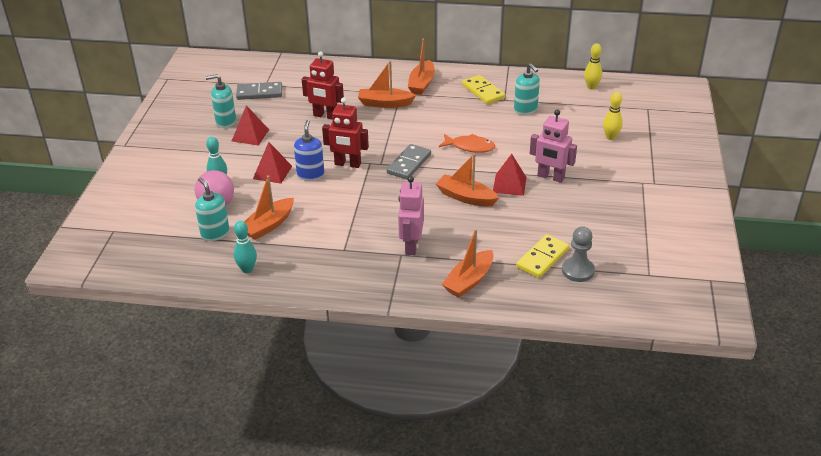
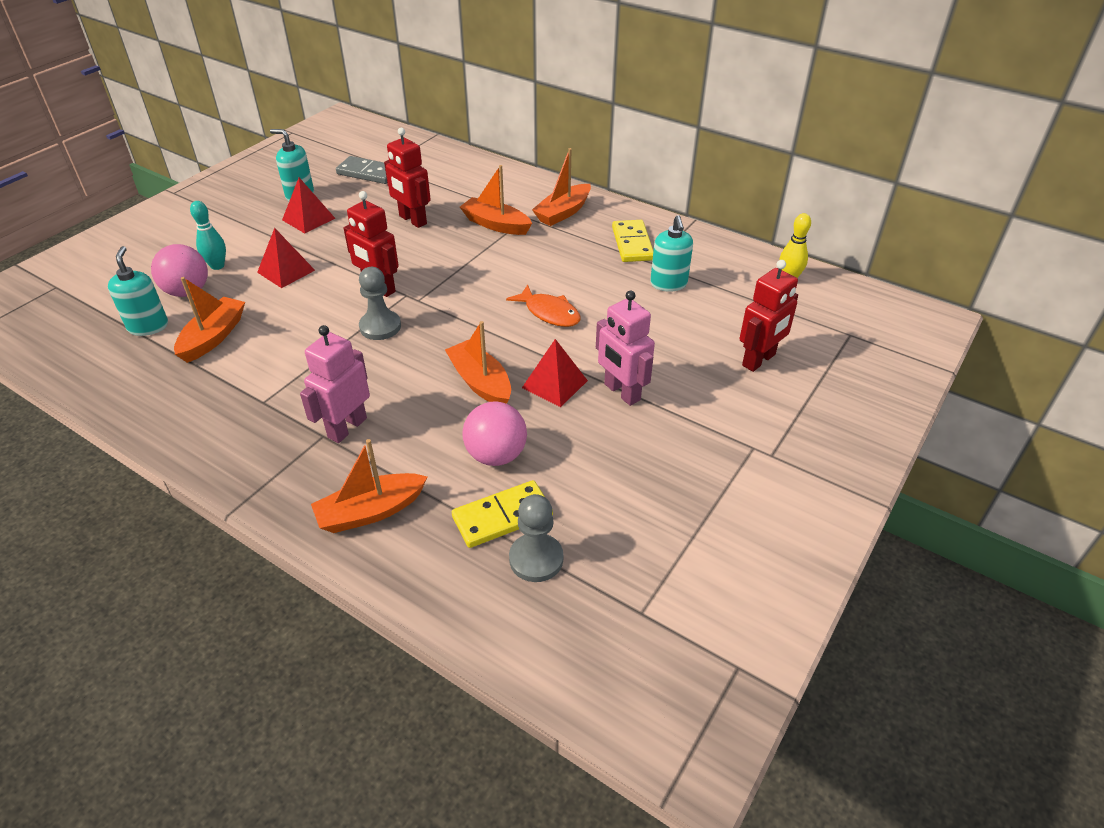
camera: 25 degrees right, 5 degrees up
turquoise bowling pin [234,221,257,273] -> none
orange boat [244,175,294,240] -> orange boat turned 135 degrees clockwise [174,277,245,363]
blue soap dispenser [294,120,324,181] -> none
grey domino [387,144,431,180] -> none
yellow bowling pin [603,92,623,140] -> red robot [740,260,798,372]
none -> grey pawn [359,267,401,340]
none -> pink ball [462,401,527,466]

